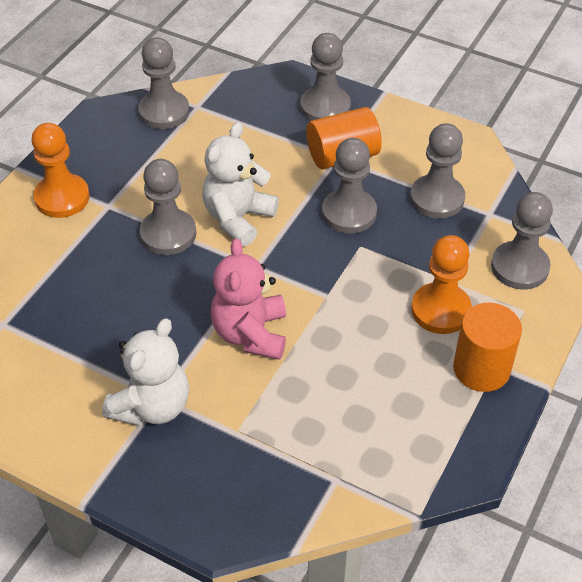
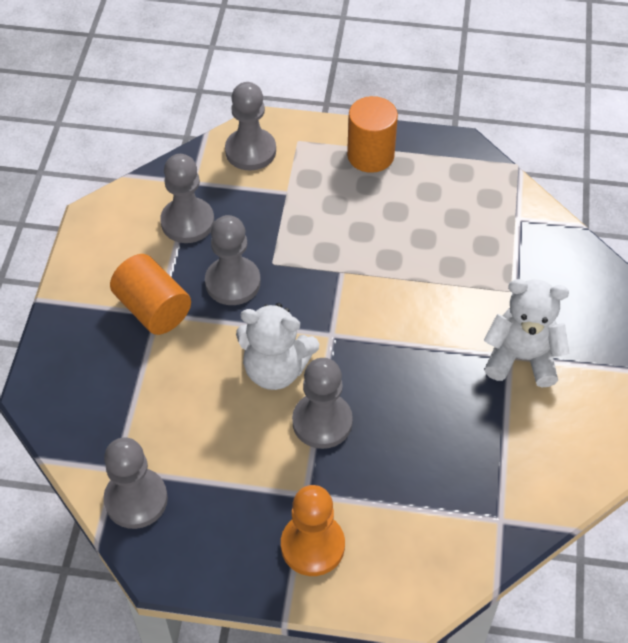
camera: 110 degrees left, 5 degrees up
pink teddy bear [211,238,286,360] -> none
grey pawn [300,33,351,121] -> none
orange pawn [411,235,472,334] -> none

